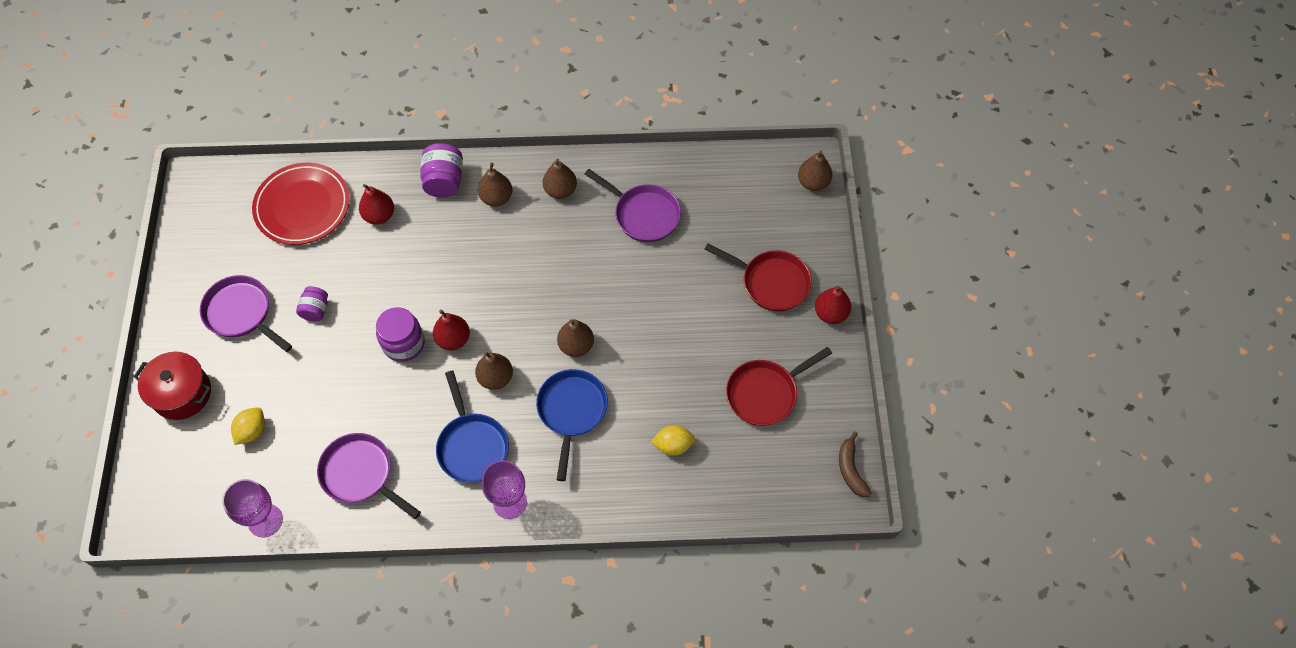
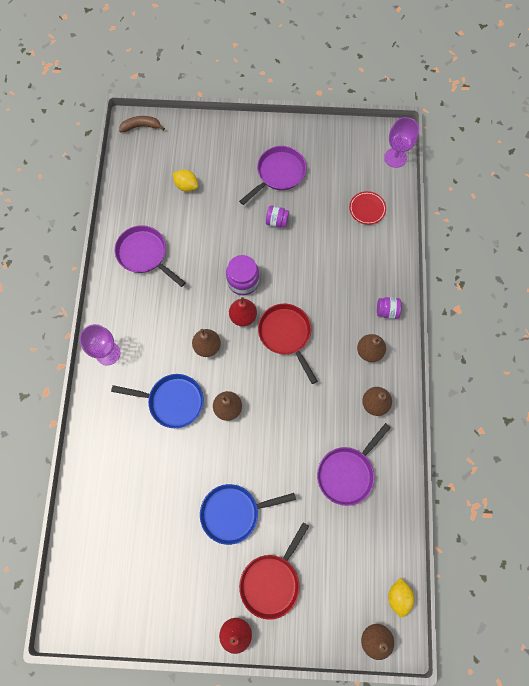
camera: 95 degrees right, 10 degrees up
red pot [134,352,211,420] -> none
purple goblet [222,479,283,538] -> purple goblet moved to [384,117,419,168]
red plate [252,163,350,245] -> red plate [349,191,386,225], size x0.50
purple pan [317,433,421,519] -> purple pan turned 90 degrees counterclockwise [115,225,186,287]
red pear [359,184,394,225] -> none
purple jar [420,143,463,198] -> purple jar [377,297,402,319], size x0.63
blue pan [436,370,509,482] -> blue pan moved to [200,484,296,545]
yellow lemon [651,425,695,456] -> yellow lemon moved to [388,578,414,617]
red pan [726,347,832,426] -> red pan moved to [258,304,317,384]
brown banana [839,431,872,497] -> brown banana moved to [119,116,165,132]

